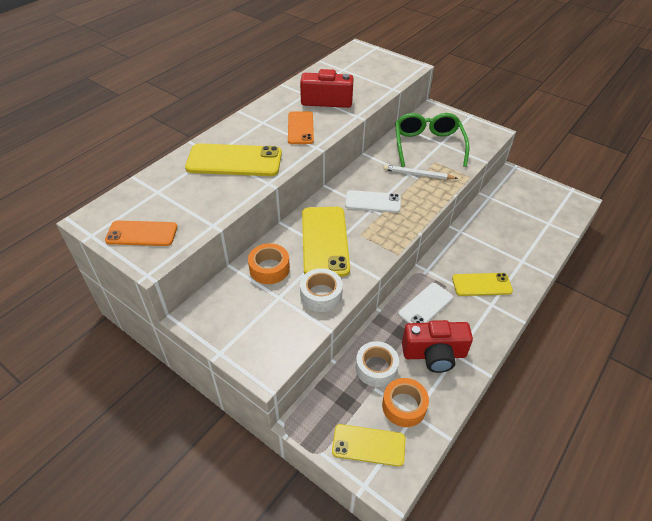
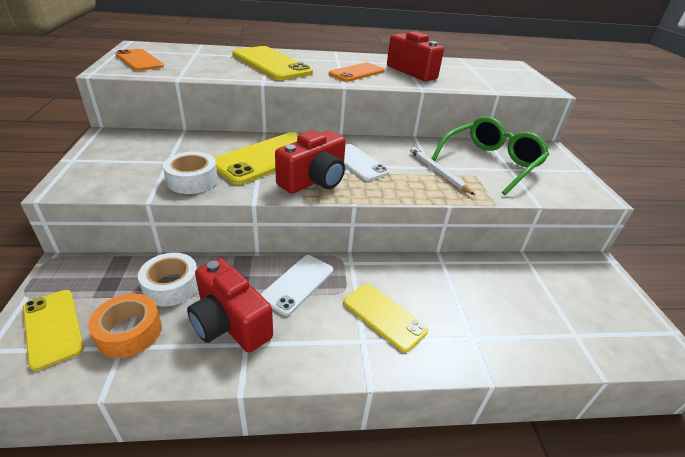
camera: 45 degrees right, 10 degrees down
orange tape [248,243,290,284] -> none
white phone [398,283,453,323] -> white phone turned 60 degrees counterclockwise [260,255,333,316]
none -> red camera [275,130,346,194]

